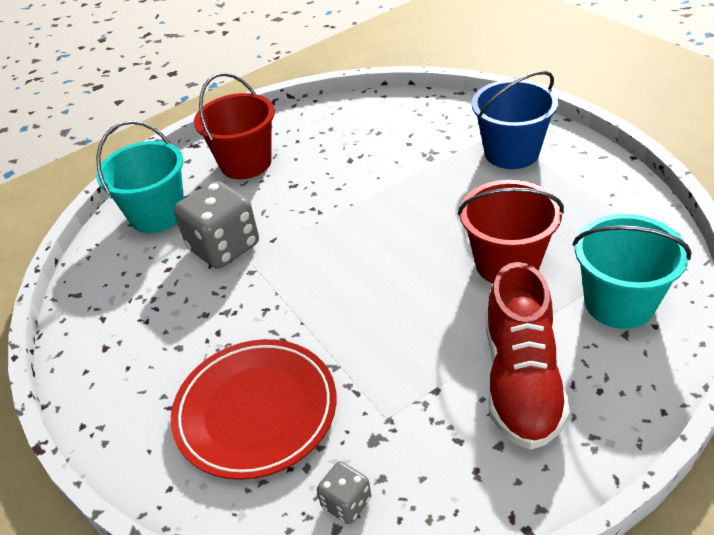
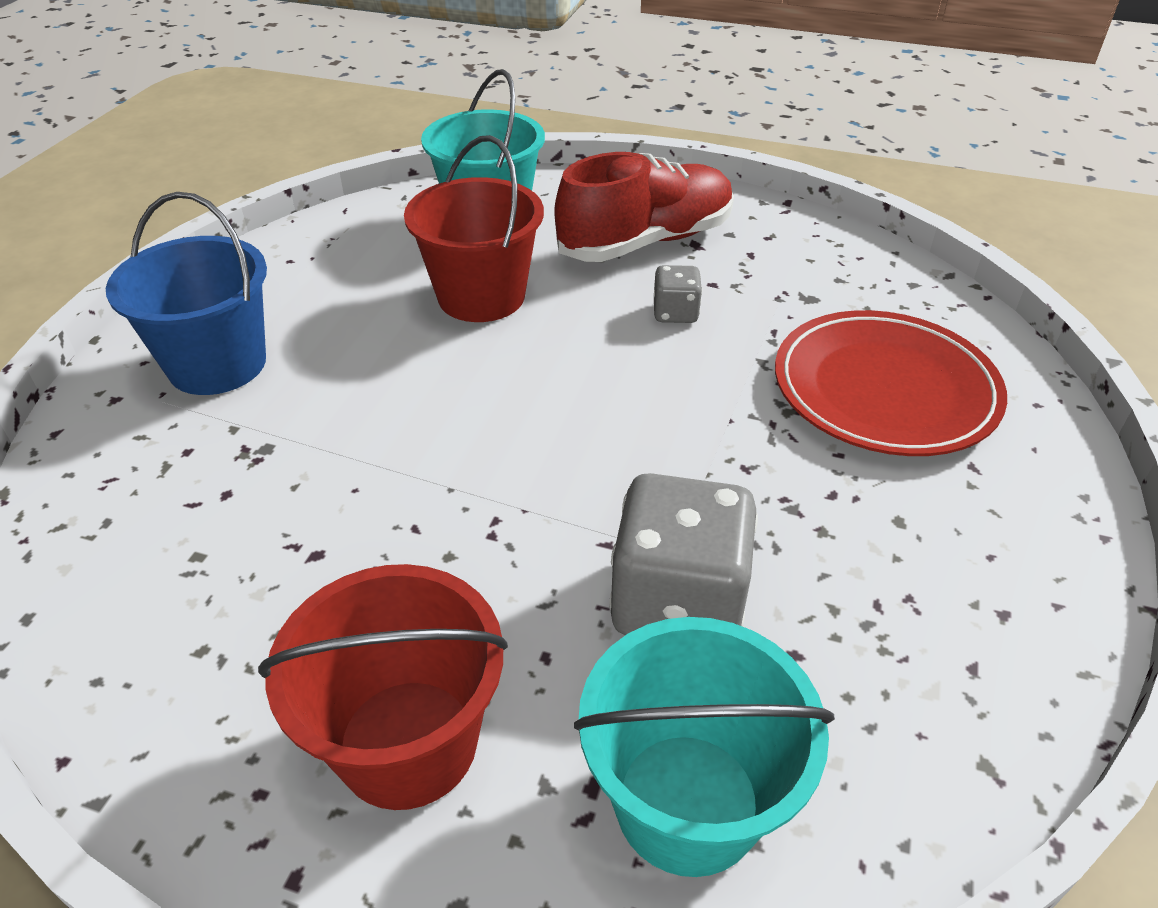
camera: 130 degrees left, 0 degrees up
grey dice [317,461,371,524] -> grey dice moved to [654,265,702,323]

